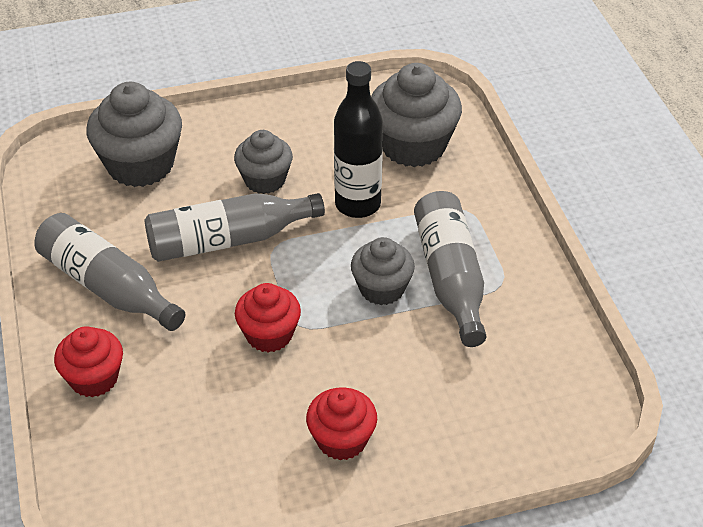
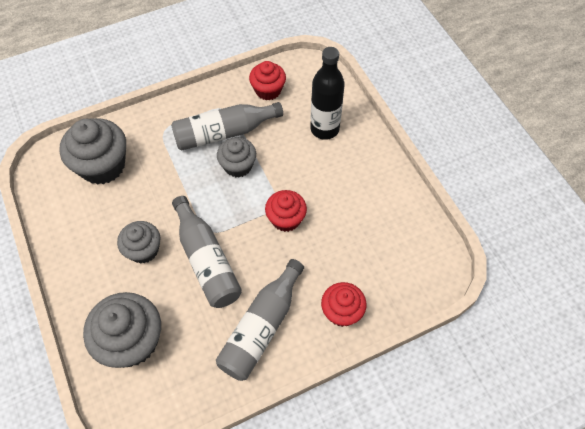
camera: 100 degrees left, 15 degrees up
red cupcake [306,387,377,460] -> red cupcake moved to [249,61,286,101]
black bottle [334,61,383,218] -> black bottle moved to [310,47,345,140]

